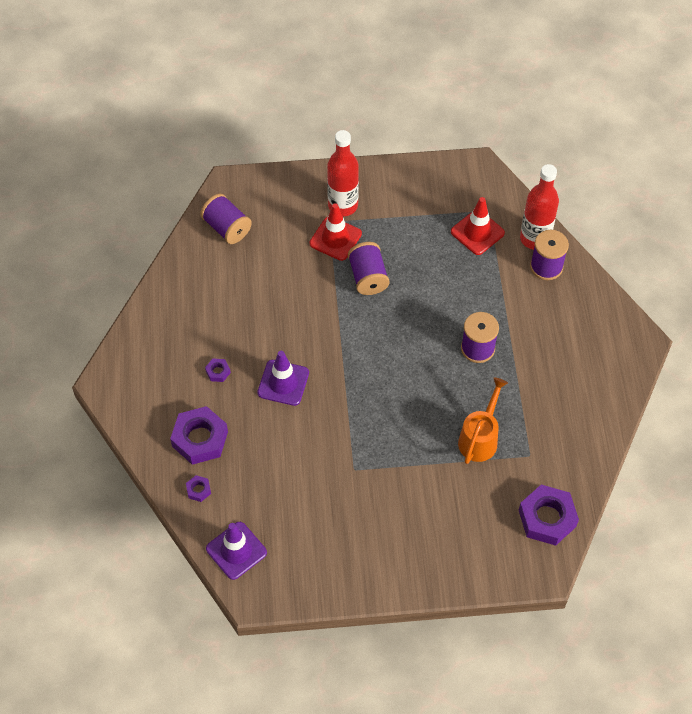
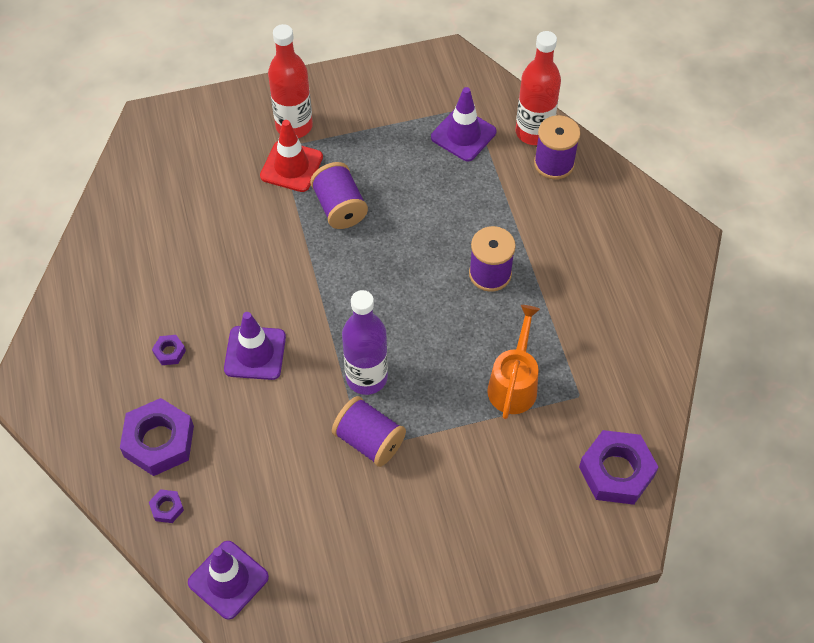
camera: 10 degrees left, 0 degrees up
purple spool [200,194,252,244] -> purple spool moved to [332,396,406,467]
red traffic cone [451,197,505,255] -> purple traffic cone [431,87,496,161]
none -> purple bottle [342,290,388,395]

